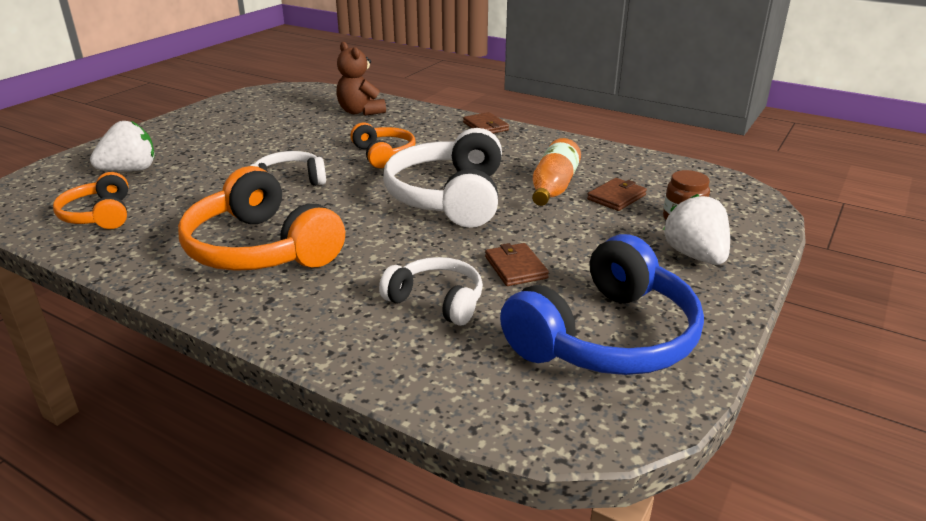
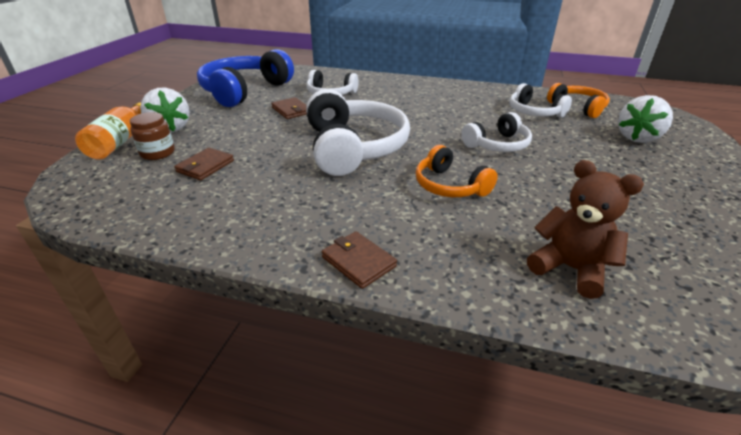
camera: 165 degrees right, 5 degrees up
orange headphones [178,166,345,271] -> none
orange bottle [532,138,581,206] -> orange bottle moved to [75,102,141,160]
none -> white headphones [510,83,572,117]

